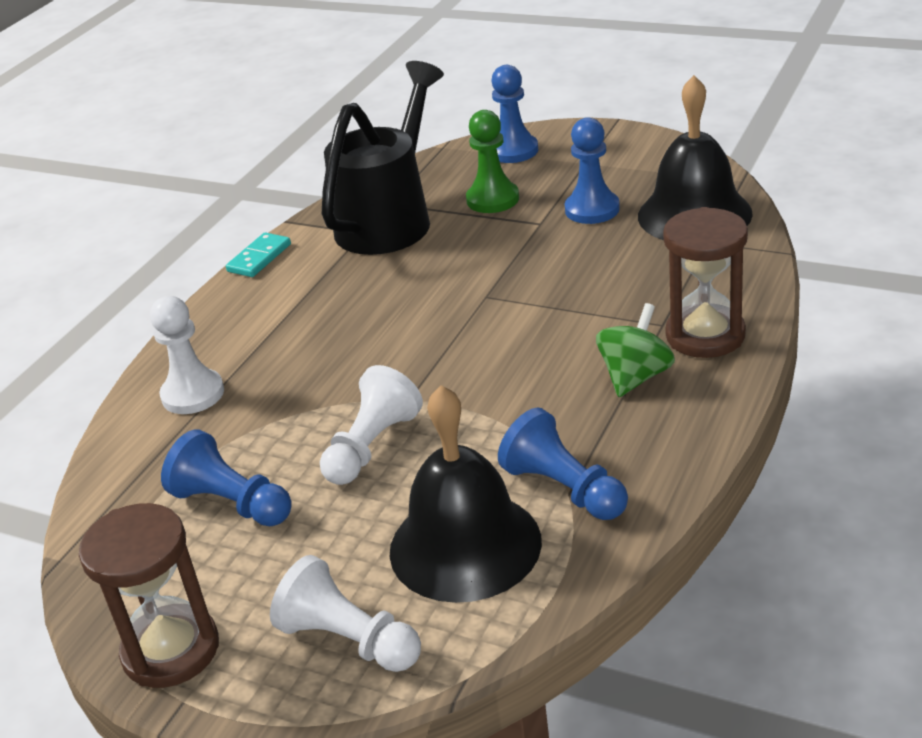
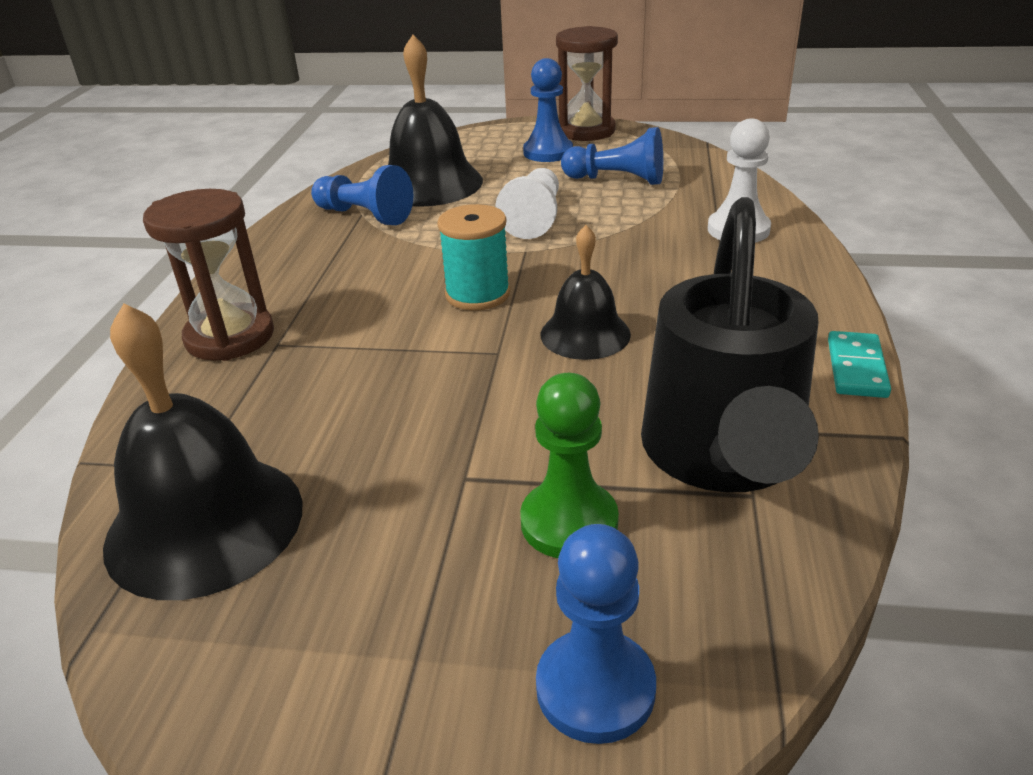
camera: 160 degrees right, 0 degrees up
white pawn [270,555,421,672] -> none
blue pawn [565,117,620,224] -> blue pawn moved to [523,58,573,162]
green spinning top [596,303,675,397] -> none
none -> turquoise spool [437,204,510,310]
none -> black bell [540,225,631,360]

